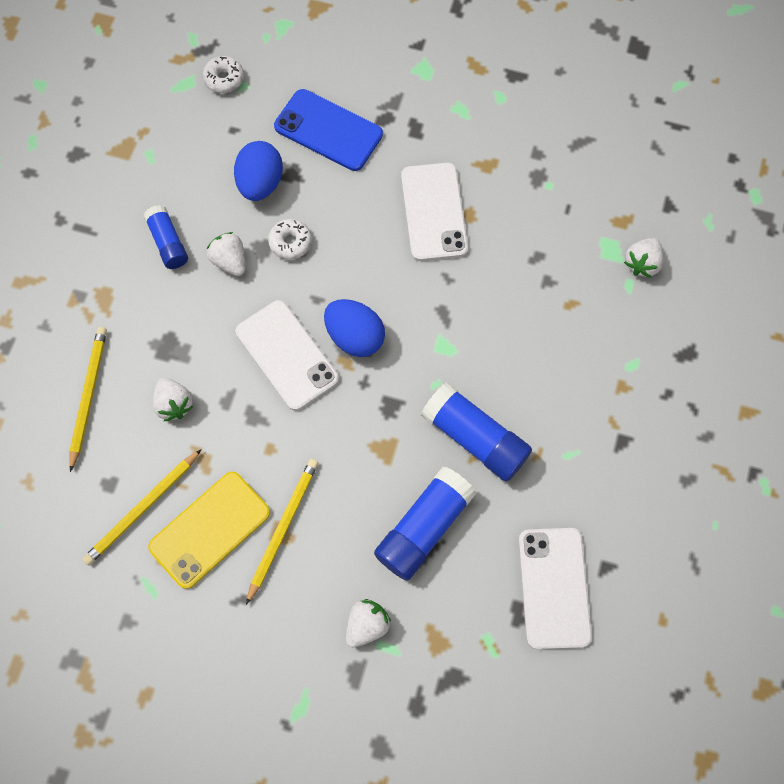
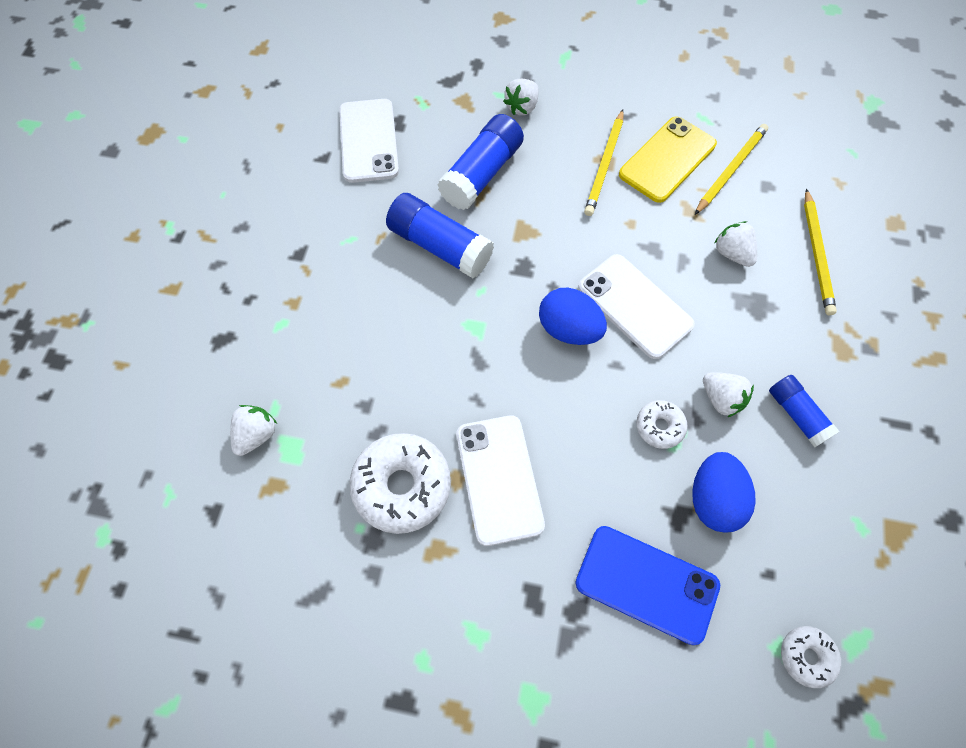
camera: 175 degrees right, 5 degrees down
none -> white donut [350,433,451,534]

